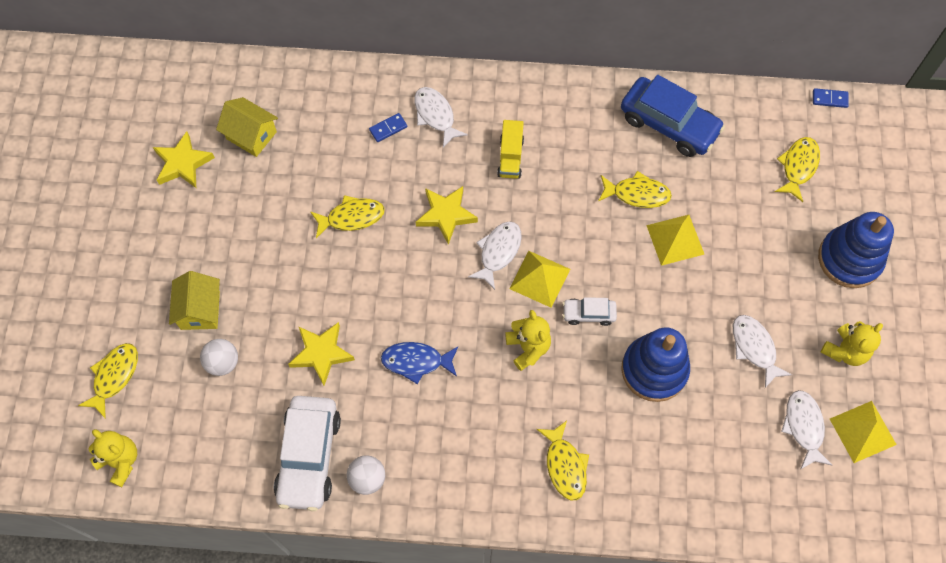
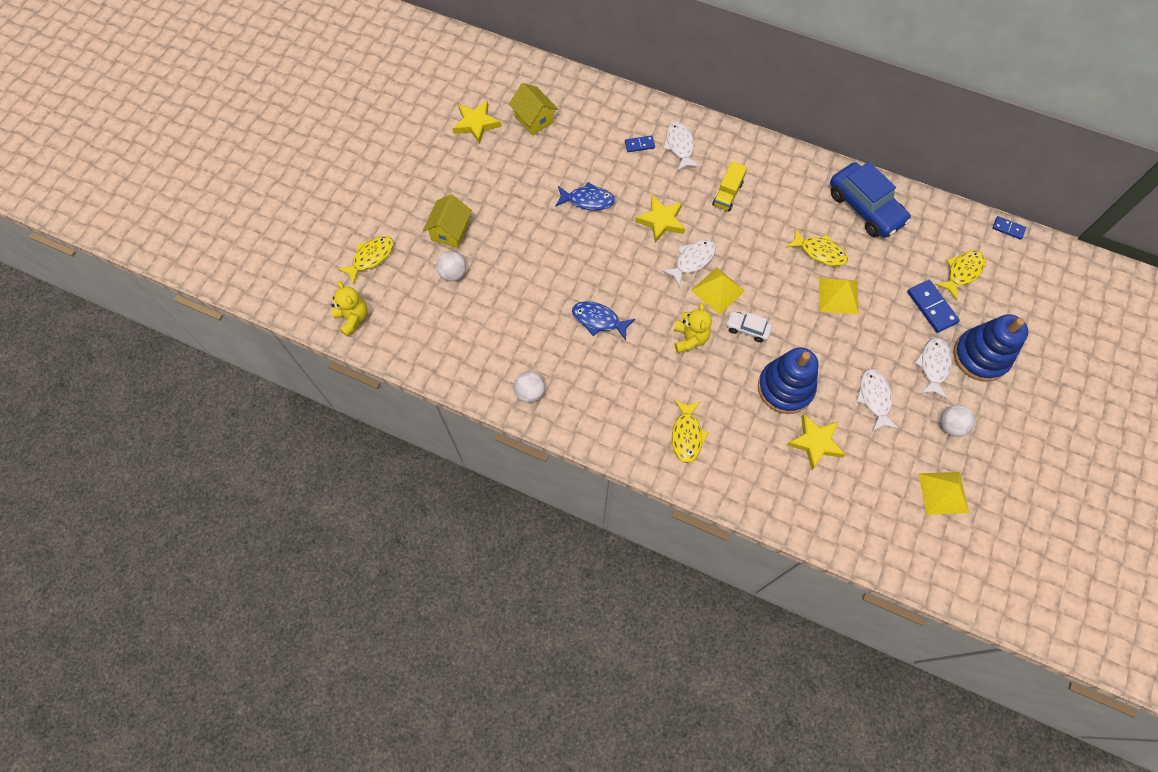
camera: 20 degrees right, 0 degrees up
white car [274,396,341,511] -> none
yellow star [288,322,355,385] -> yellow star moved to [787,414,846,470]
yellow fish [311,195,385,238] -> blue fish [555,182,615,210]
white fish [781,390,832,469] -> white fish moved to [914,338,952,399]
yellow teddy bear [821,321,883,366] -> white ball [940,405,975,437]
none -> blue domino [907,280,960,333]

